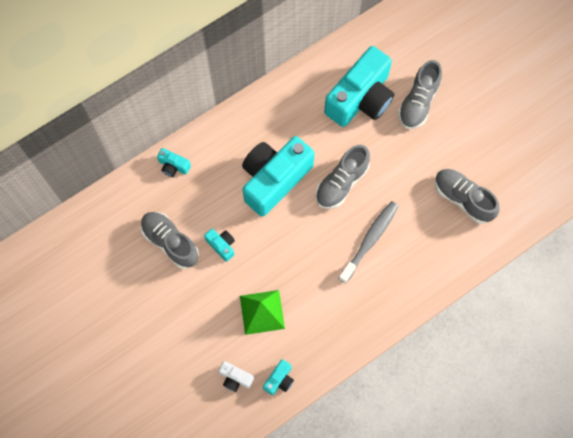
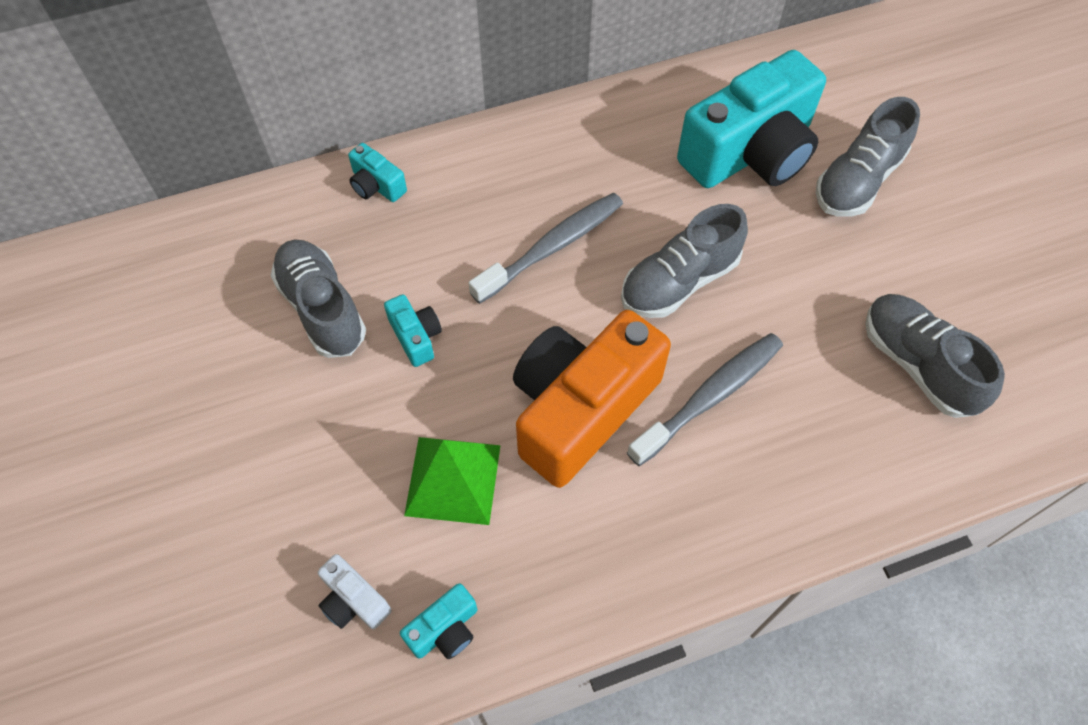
camera: 15 degrees right, 10 degrees down
turquoise camera [242,136,315,217] -> grey toothbrush [469,193,623,304]
none -> orange camera [513,310,671,488]

